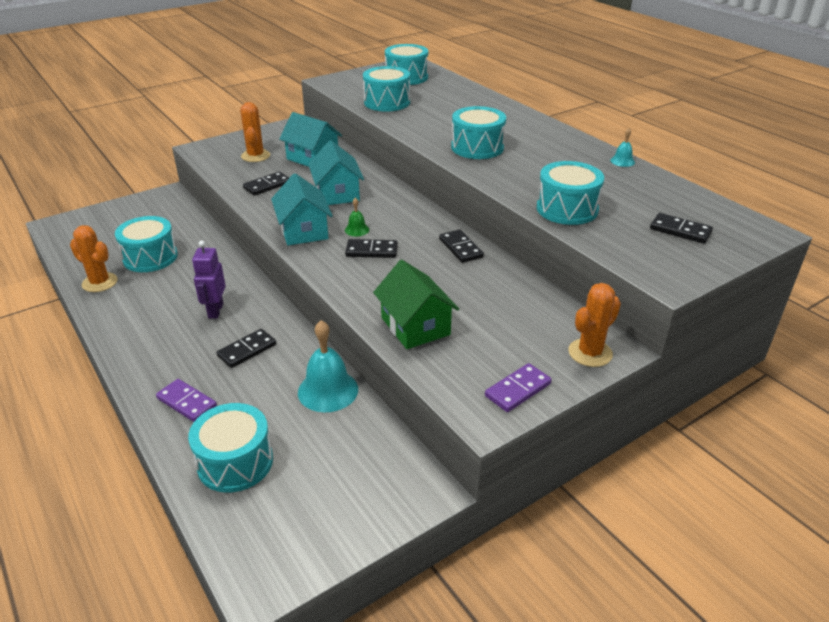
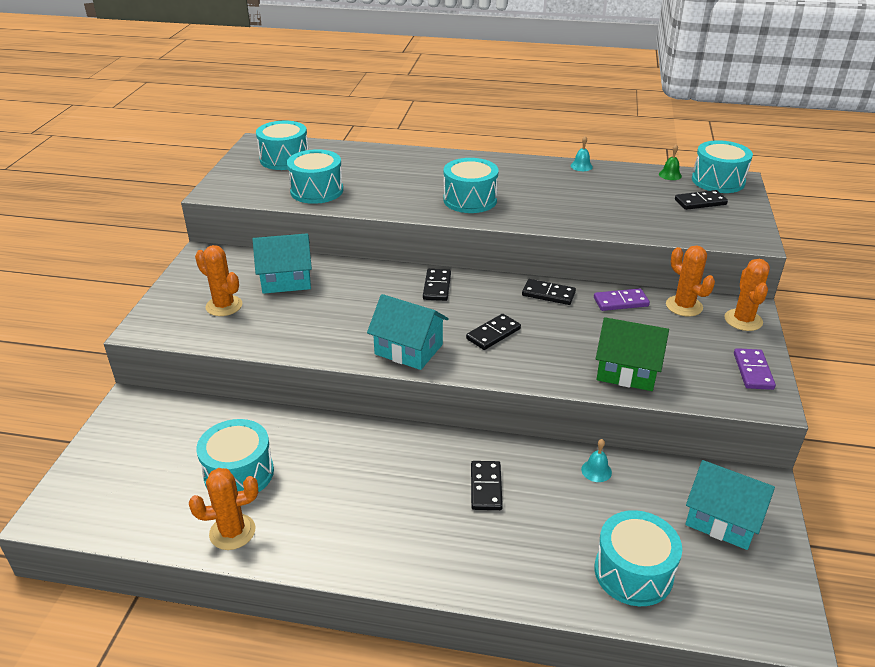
camera: 45 degrees left, 0 degrees up
purple domino [156,379,217,422] -> purple domino moved to [594,288,650,311]
purple robot [192,240,226,319] -> none
black domino [243,172,289,196] -> black domino moved to [423,269,451,301]
turquoise bell [298,320,358,412] -> turquoise bell [581,439,612,482], size x0.49
turquoise house [308,140,364,205] -> turquoise house moved to [685,460,775,550]
green bell [345,198,369,236] -> green bell moved to [659,144,682,180]
turquoise drum [537,161,604,225] -> turquoise drum moved to [692,140,753,193]
none -> orange cactus [666,246,715,317]

